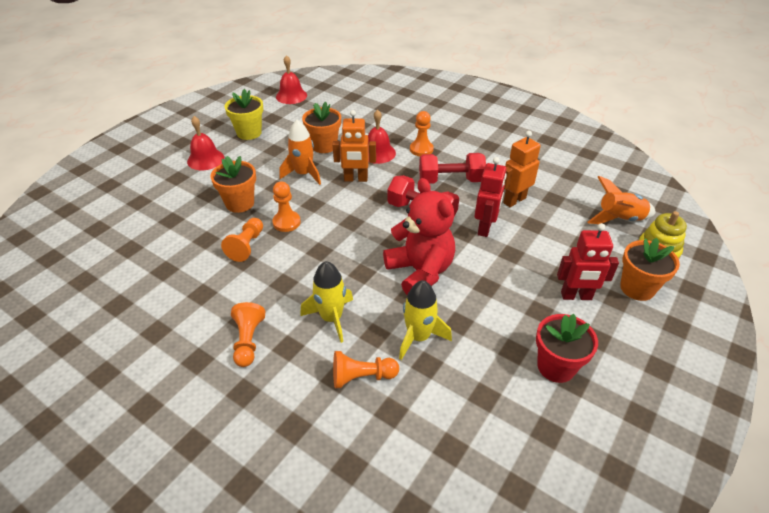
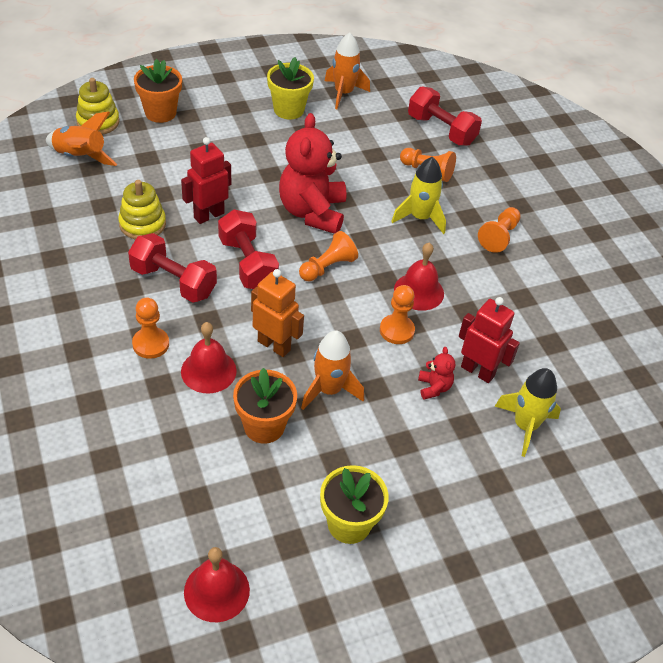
camera: 150 degrees left, 5 degrees up
red bell [187,116,224,170] -> red bell moved to [394,242,444,311]
orange flower pot [211,156,256,213] -> red teddy bear [418,347,455,400]
orange pawn [221,218,263,262] -> orange pawn moved to [299,231,358,281]
yellow rocket [399,280,452,360] -> yellow rocket moved to [495,368,561,457]
orange robot [503,131,541,207] -> yellow stacking toy [118,180,166,240]
red flower pot [536,314,598,383] -> yellow flower pot [267,57,314,119]
red robot [557,223,619,300] -> red robot moved to [459,297,520,383]
none -> orange rocket [325,33,370,109]
none -> red dumbbell [408,86,482,146]

